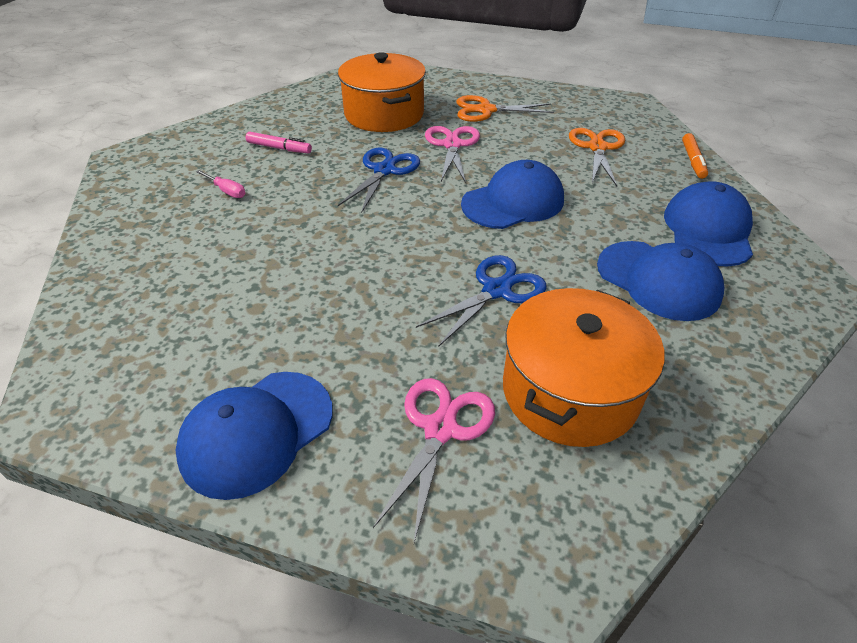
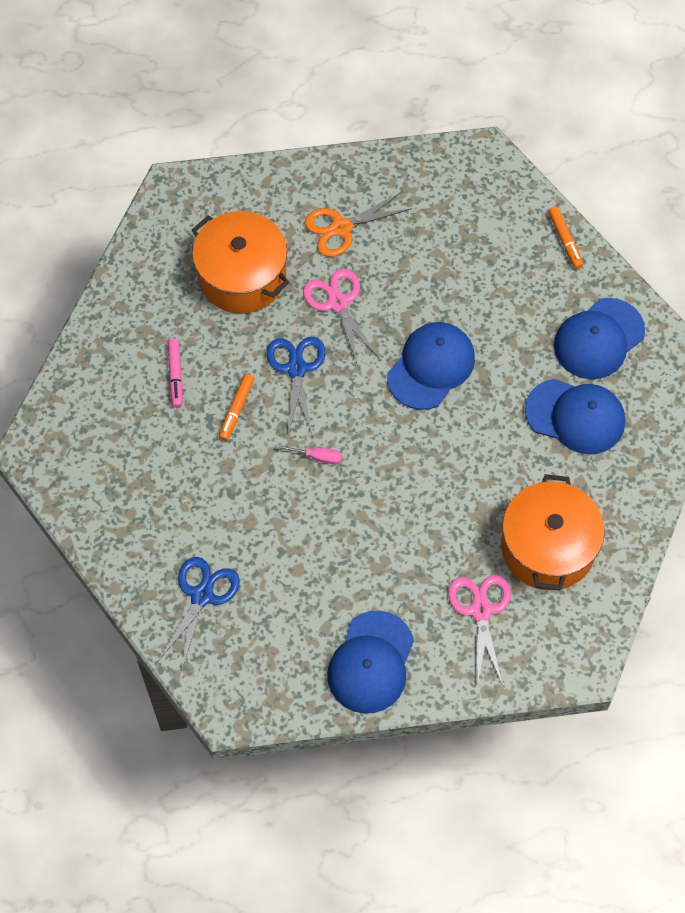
camera: 25 degrees left, 20 degrees up
pink screwdriver [196,170,245,198] -> pink screwdriver moved to [276,445,342,465]
pink marker [246,131,312,153] -> pink marker turned 90 degrees clockwise [168,339,183,408]
blue scissors [416,255,546,346] -> blue scissors moved to [158,557,240,672]
orange scissors [569,128,625,186] -> none
blue cap [664,181,753,267] -> blue cap turned 120 degrees counterclockwise [554,298,645,379]
none -> orange marker [219,374,254,441]

